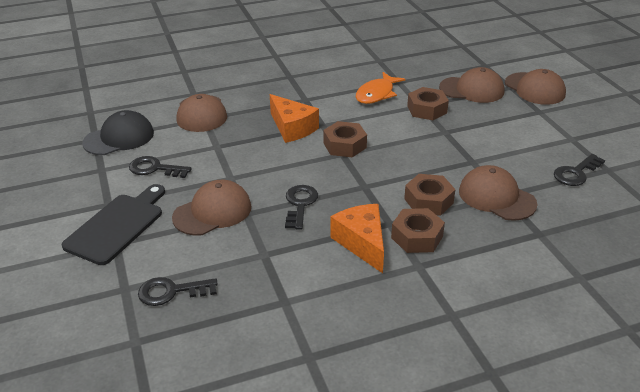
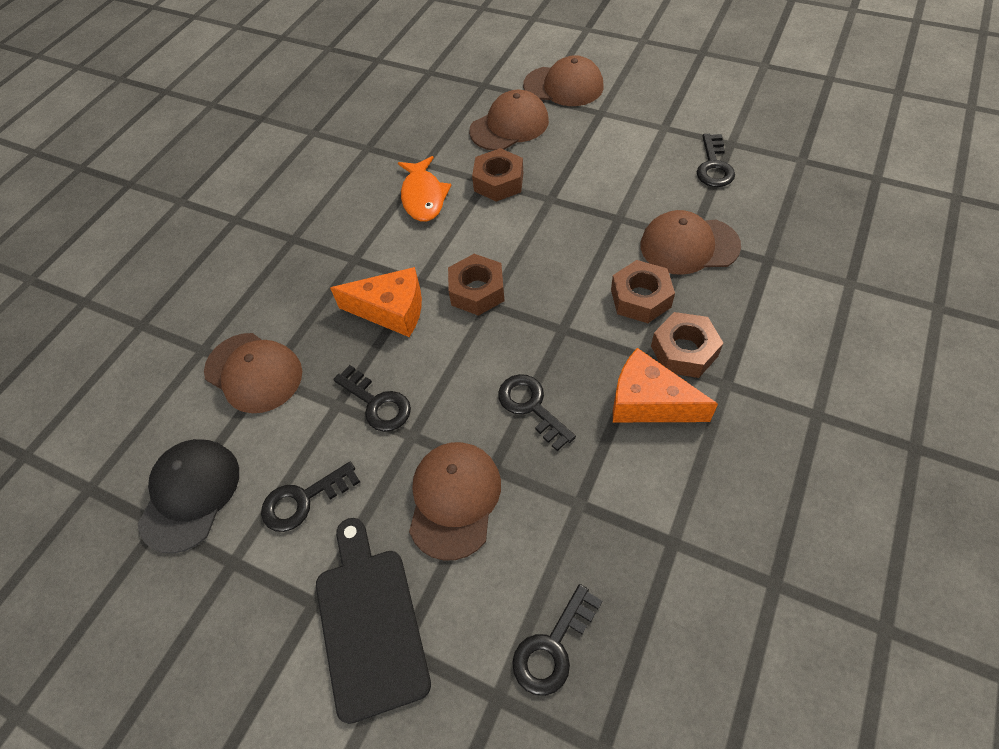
camera: 40 degrees left, 20 degrees up
none -> black key [333,365,411,432]

